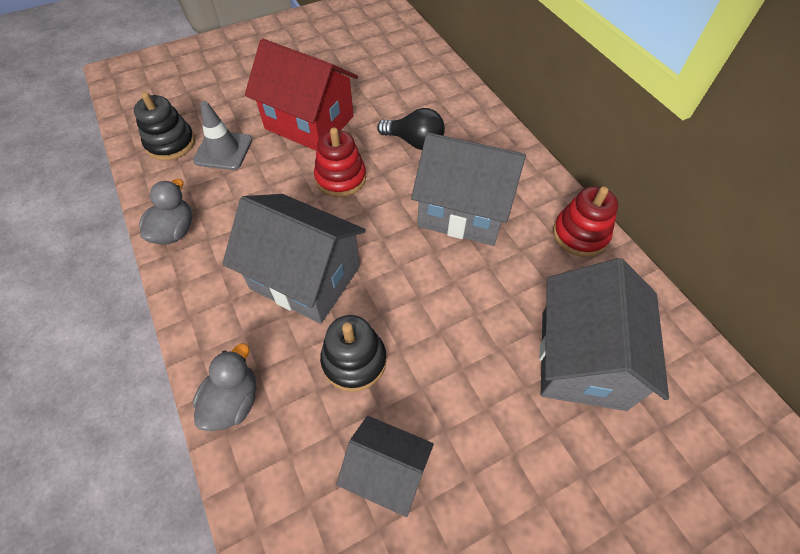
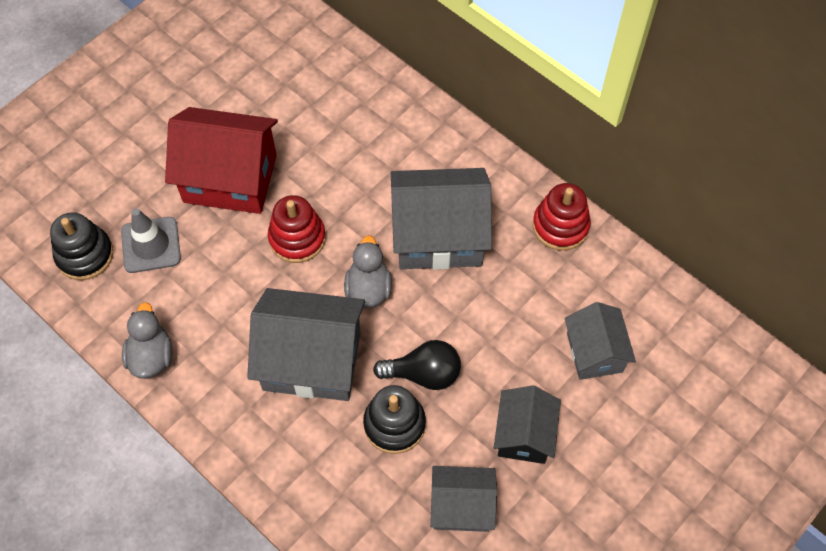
camera: 20 degrees left, 5 degrees up
grey duck [193,343,256,431] -> grey duck moved to [344,235,392,308]
black light bulb [377,108,445,150] -> black light bulb moved to [373,340,461,390]
grey house [539,258,669,411] -> grey house [565,302,636,380], size x0.60
none -> black house [494,385,561,464]

